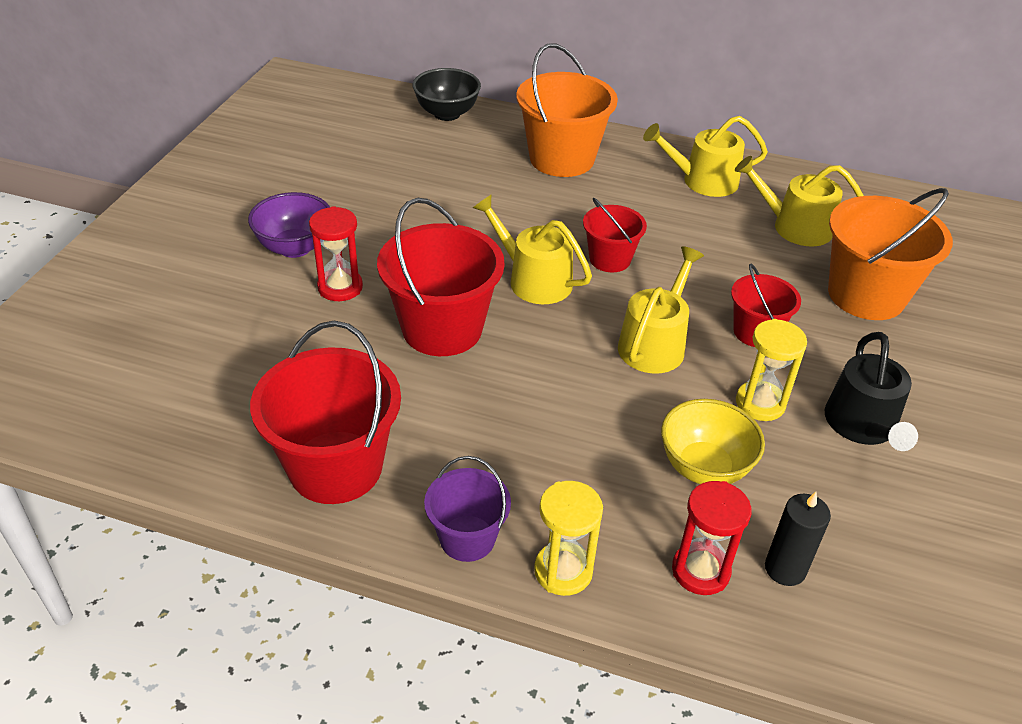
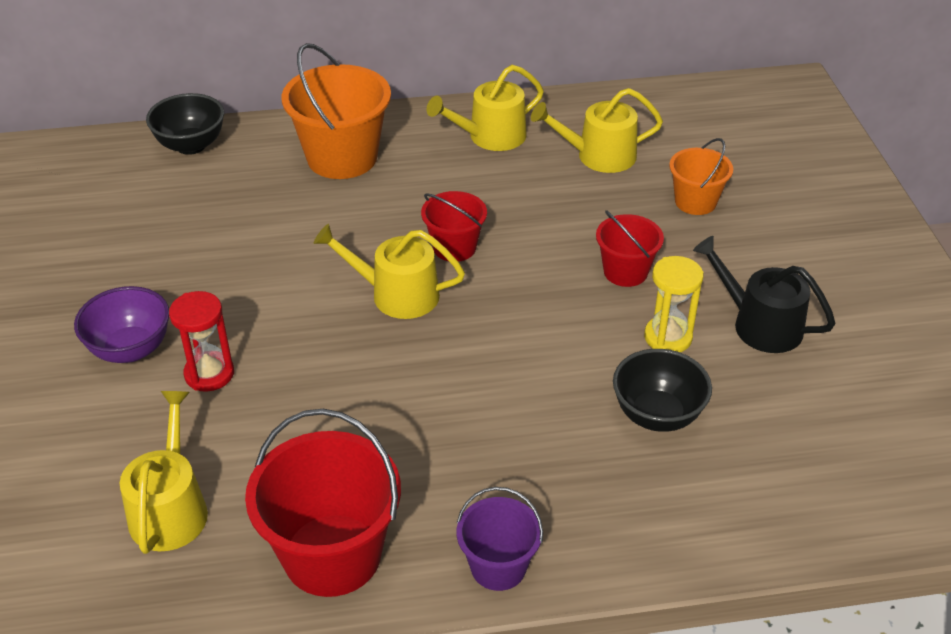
camera: 25 degrees left, 0 degrees up
red bucket [377,198,505,356] -> none
yellow hourglass [534,481,603,596] -> none
yellow watering can [618,246,704,373] -> yellow watering can moved to [120,391,208,554]
yellow bowl [661,399,765,484] -> black bowl [613,349,712,432]
red hourglass [672,481,752,595] -> none
black candle [765,492,831,586] -> none
black watering can [825,332,918,451] -> black watering can turned 150 degrees clockwise [693,236,836,353]
orange bucket [828,188,953,320] -> orange bucket [669,138,733,215], size x0.57

